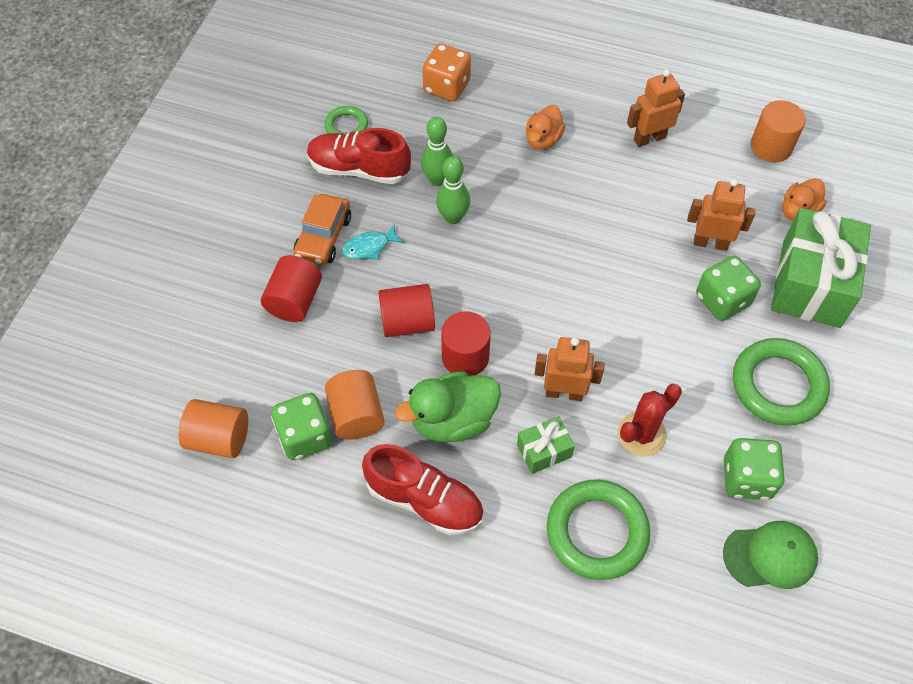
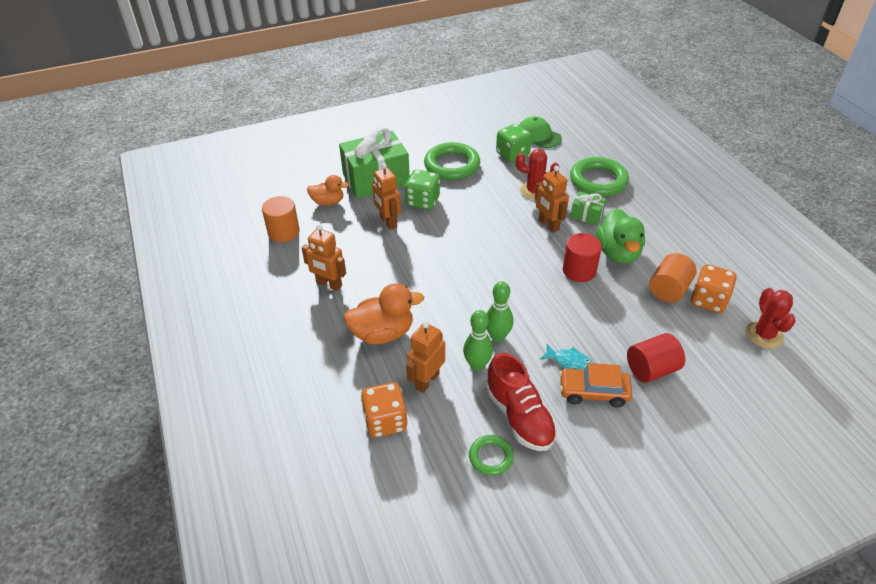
camera: 130 degrees left, 15 degrees down
orange cylinder [179,399,248,458] -> red cactus [746,288,796,349]
green dice [271,393,332,460] -> orange dice [691,264,737,313]
orange car [294,194,351,265] -> orange car turned 150 degrees counterclockwise [559,363,632,408]
red shoe [362,444,484,535] -> none
red cylinder [378,284,435,337] -> none
green duck [395,371,501,442] -> green duck turned 60 degrees clockwise [596,208,645,264]
orange duck [526,105,565,150] -> orange duck [343,283,424,345], size x1.58
none -> orange robot [406,321,445,393]

